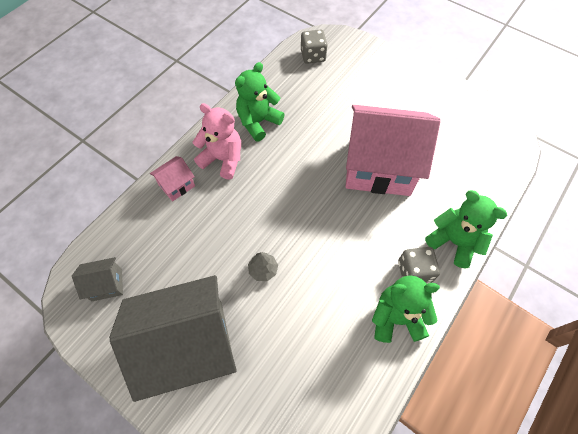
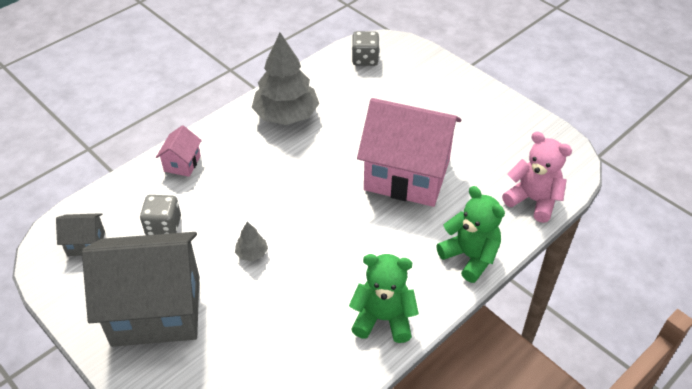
camera: 10 degrees right, 15 degrees down
pink house [150,156,195,201] -> pink house turned 45 degrees counterclockwise [156,125,202,177]
pink teddy bear [193,103,241,180] -> pink teddy bear moved to [502,132,572,223]
green teddy bear [235,62,285,141] -> grey tree [252,33,319,125]
grey dice [398,247,440,284] -> grey dice moved to [140,195,181,235]

